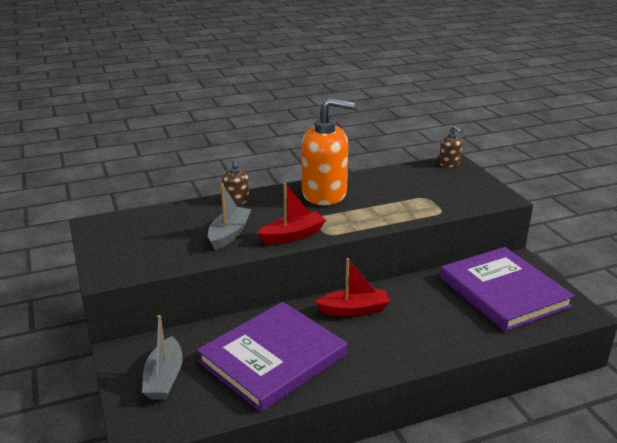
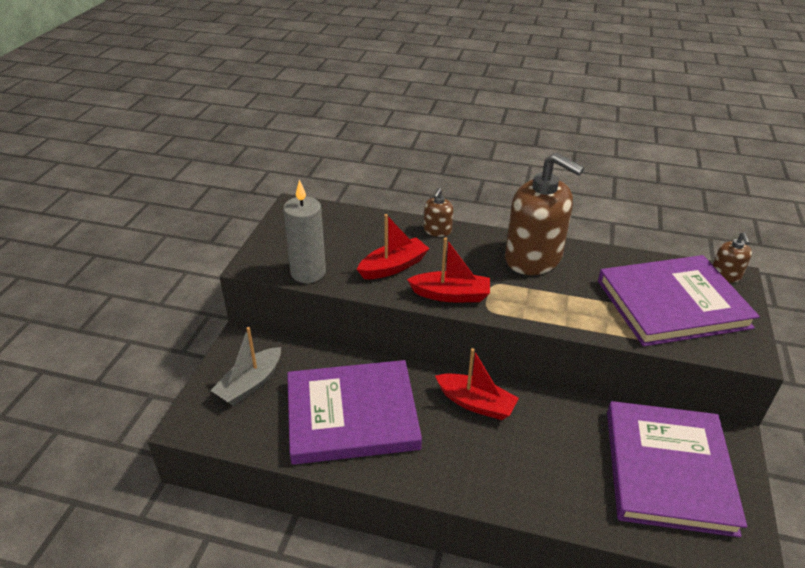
camera: 35 degrees right, 10 degrees up
grey boat [208,183,252,250] -> red boat [357,214,430,279]
orange soap dispenser [302,98,355,205] -> brown soap dispenser [505,153,584,275]
none -> grey candle [283,180,326,283]
none -> purple book [598,255,760,346]

